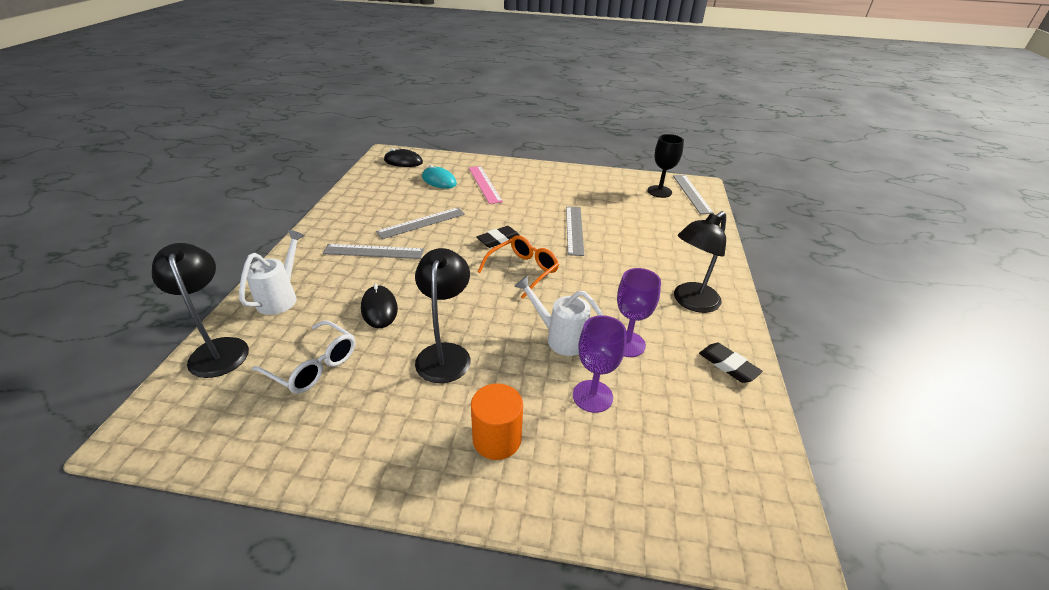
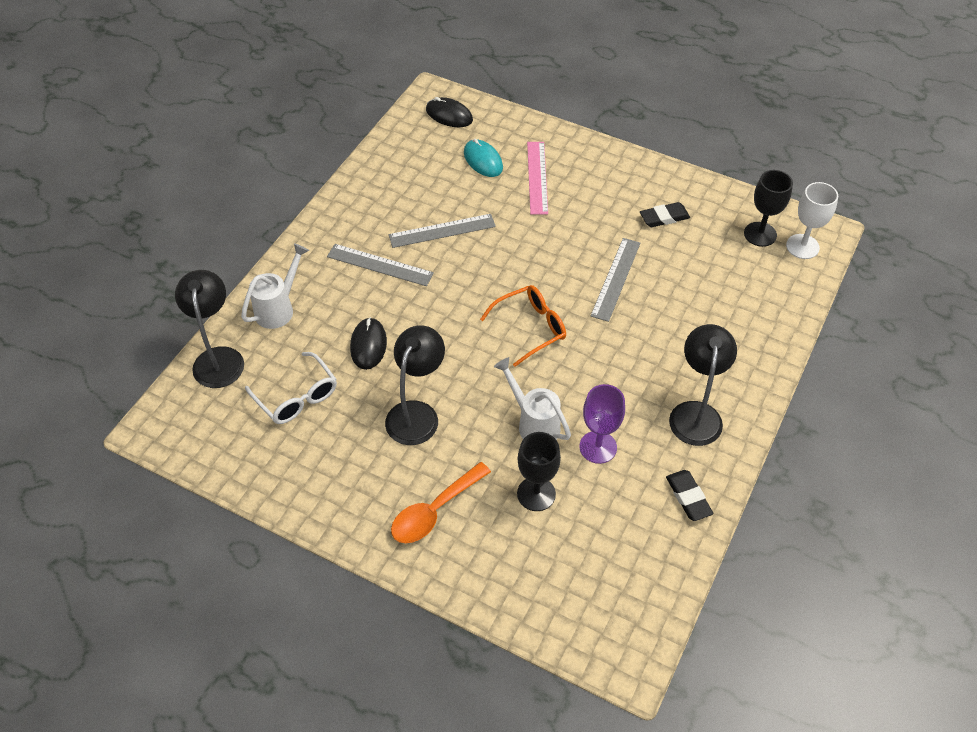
camera: 20 degrees right, 15 degrees up
orange cylinder [471,383,523,460] -> orange spoon [391,462,491,543]
black eraser [477,226,520,248] -> black eraser moved to [640,202,690,227]
purple goblet [573,315,627,413] -> black goblet [517,432,561,511]
grey ruler [673,175,714,214] -> white goblet [786,182,838,259]
black lamp [674,211,726,313] -> black lamp turned 120 degrees clockwise [669,324,737,446]

